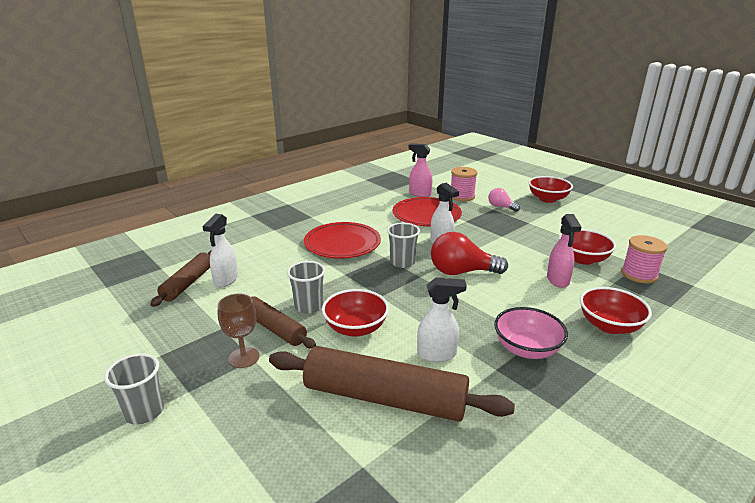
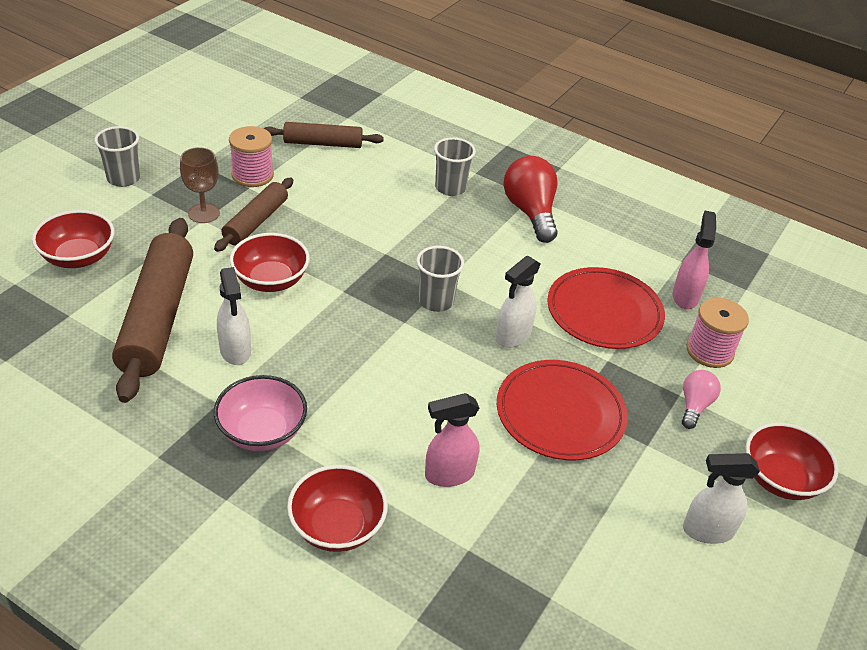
camera: 70 degrees right, 15 degrees up
white spray bottle [202,214,238,287] -> white spray bottle moved to [683,453,760,544]
grey cup [287,261,325,314] -> grey cup moved to [434,137,476,196]
red plate [304,222,381,259] -> red plate moved to [497,360,628,460]
red light bulb [431,232,508,275] -> red light bulb moved to [503,156,558,243]
red bowl [559,229,616,265] -> red bowl moved to [32,210,114,268]
pink spool [621,235,668,284] -> pink spool moved to [229,126,274,187]

